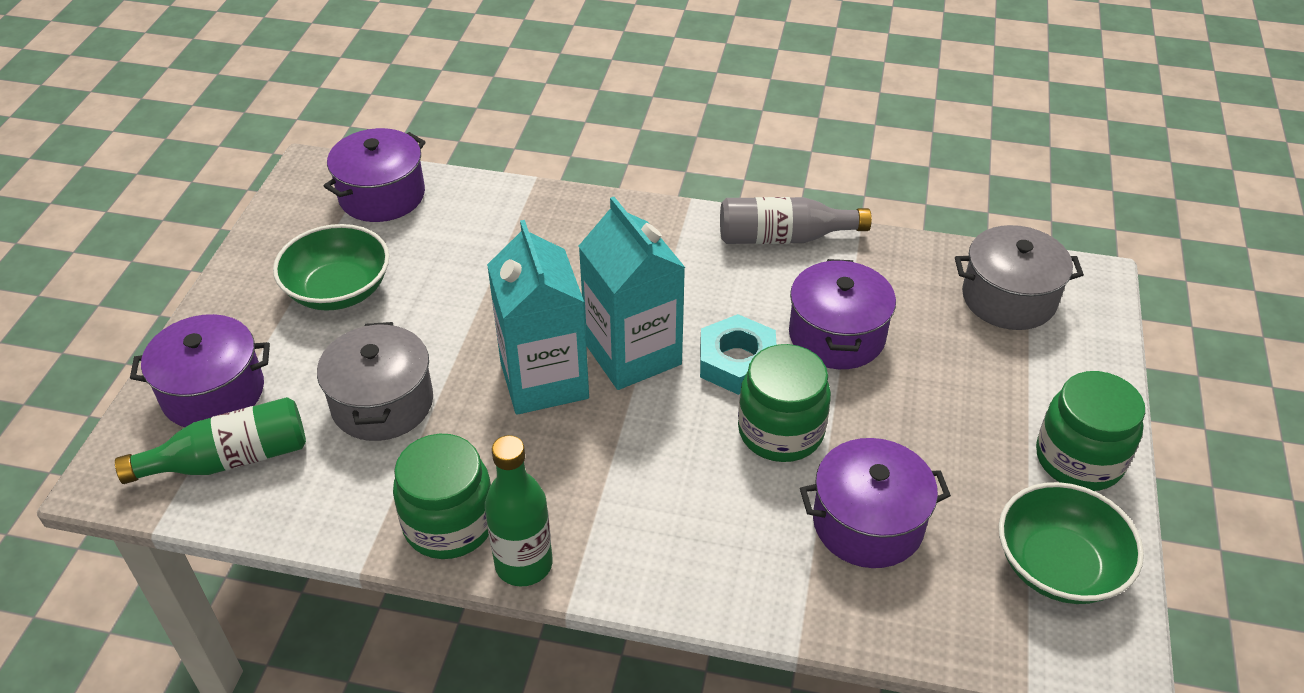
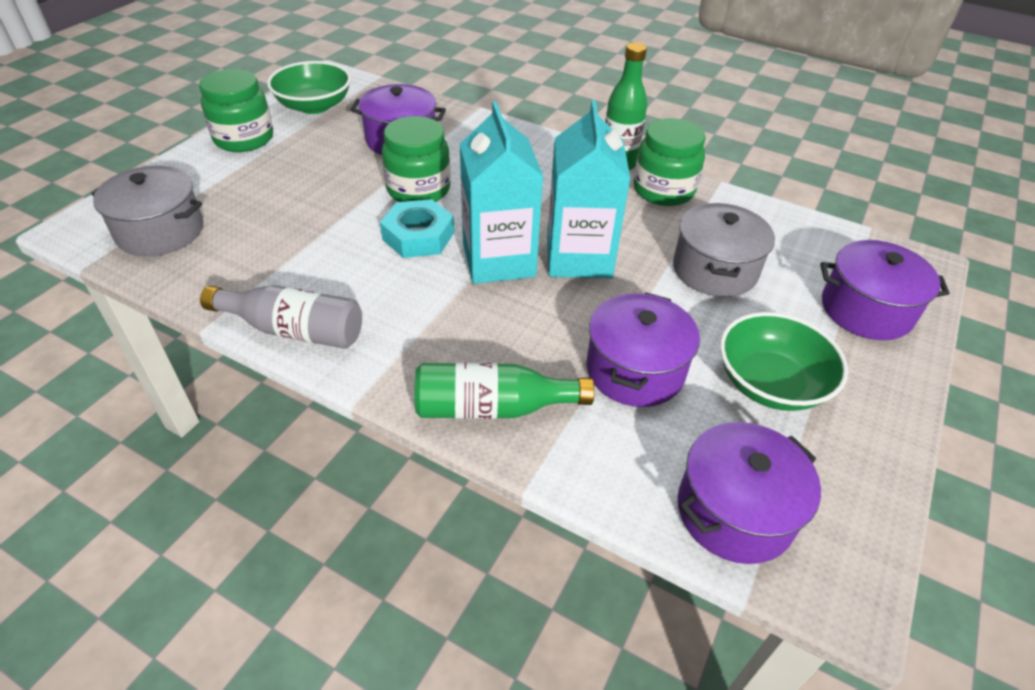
camera: 165 degrees left, 0 degrees up
green bottle [115,397,306,484] -> green bottle moved to [415,363,595,419]
purple pot [789,259,896,369] -> purple pot moved to [587,292,700,407]

